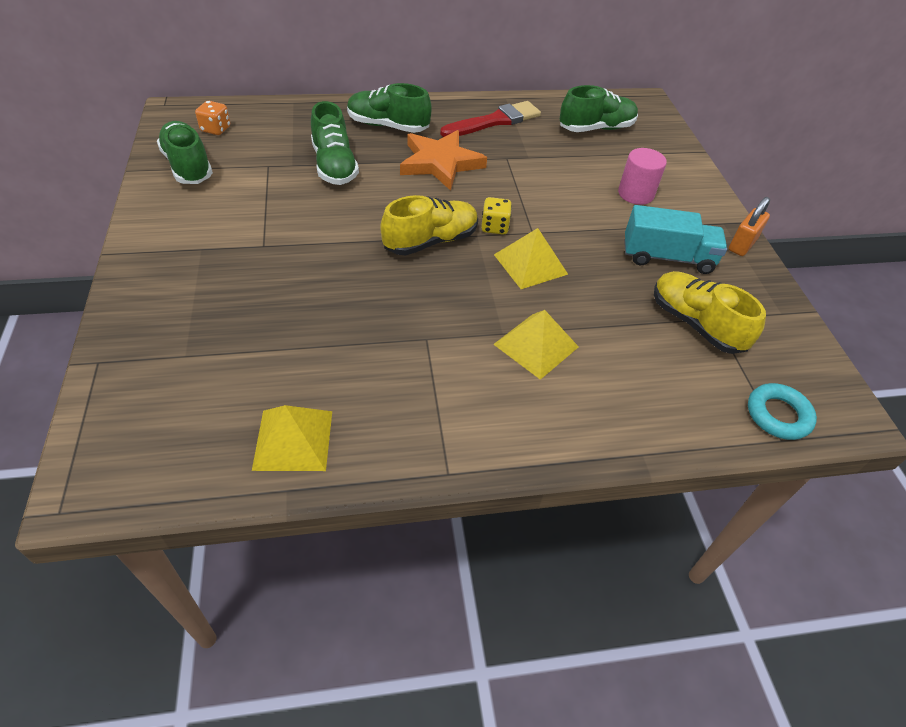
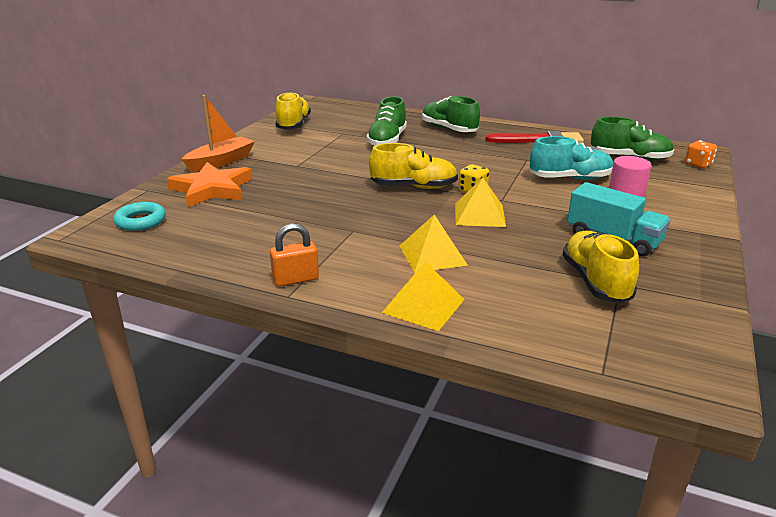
camera: 35 degrees right, 20 degrees down
green shoe [157,121,213,184] -> yellow shoe [275,92,311,130]
orange dice [195,101,230,135] -> orange dice moved to [685,140,717,168]
yellow pyramid [252,405,332,471] -> yellow pyramid moved to [382,262,465,331]
orange star [400,130,487,191] -> orange star moved to [167,162,252,208]
orange padlock [729,197,770,256] -> orange padlock moved to [270,223,319,287]
turquoise ring [748,383,817,440] -> turquoise ring moved to [113,202,166,231]
none -> orange boat [181,95,255,172]
none -> turquoise shoe [530,136,613,180]

